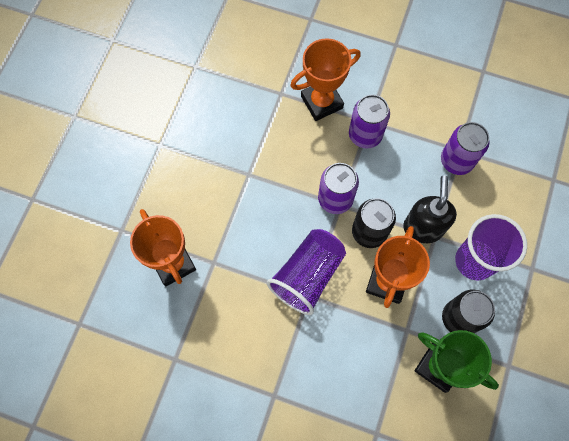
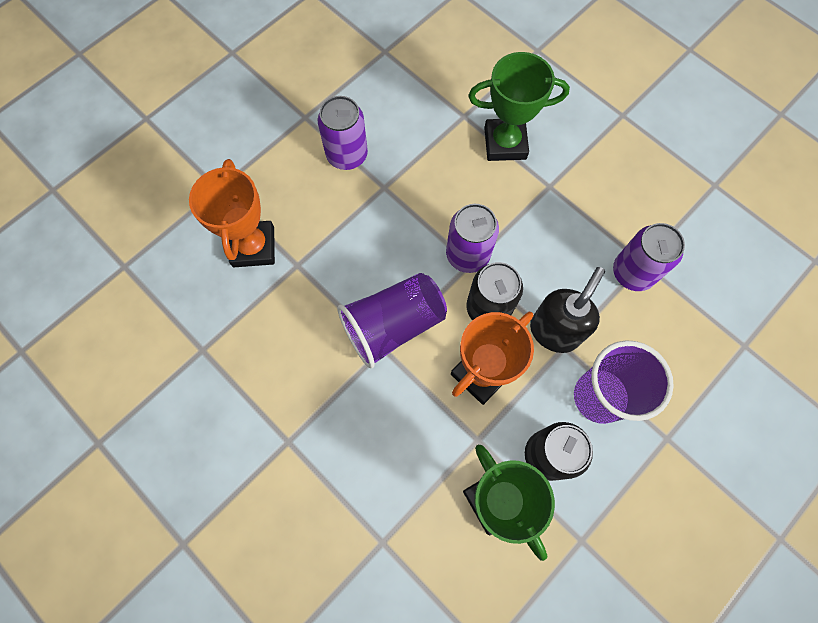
camera: 25 degrees right, 0 degrees up
orange trophy [290,38,361,121] -> green trophy [468,52,570,161]
purple can [349,94,390,149] -> purple can moved to [318,96,368,170]

